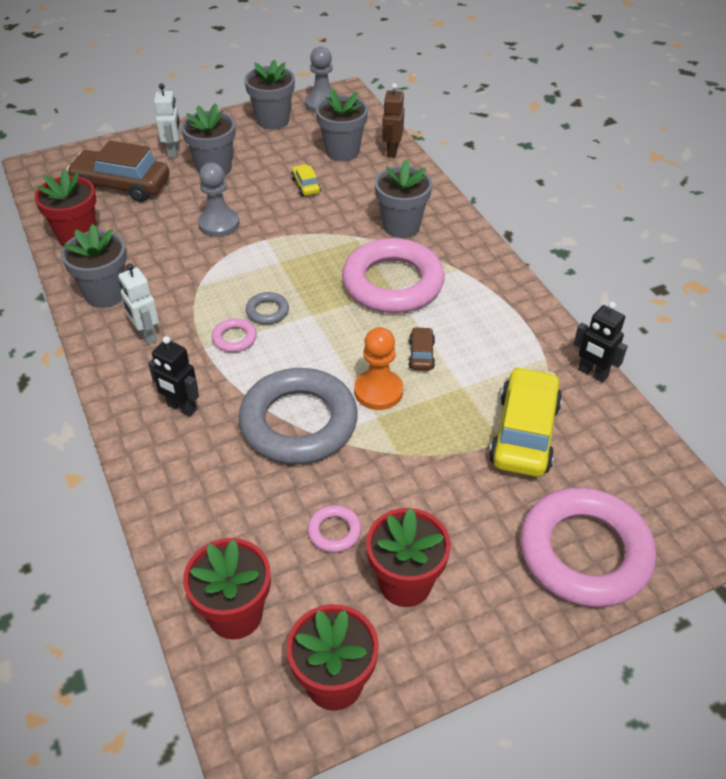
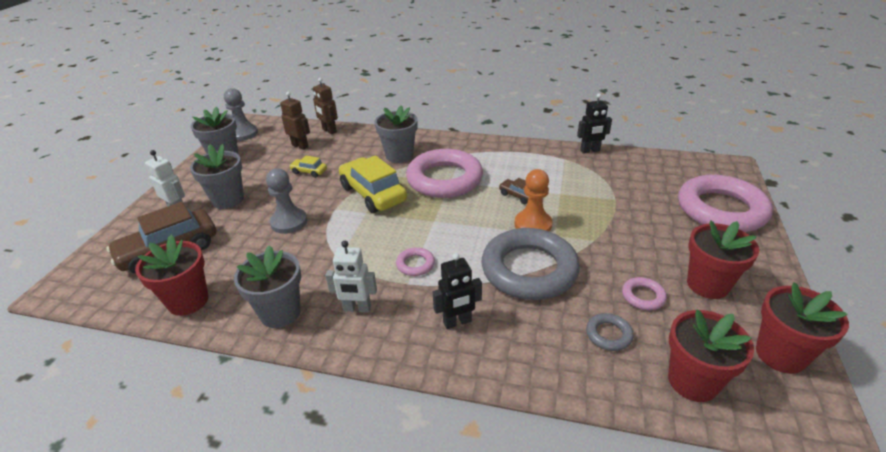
camera: 50 degrees left, 10 degrees down
grey ring [246,292,289,325] -> grey ring moved to [586,313,634,351]
grey flower pot [316,89,368,161] -> brown robot [280,92,310,150]
yellow car [489,366,562,477] -> yellow car moved to [339,155,407,213]

